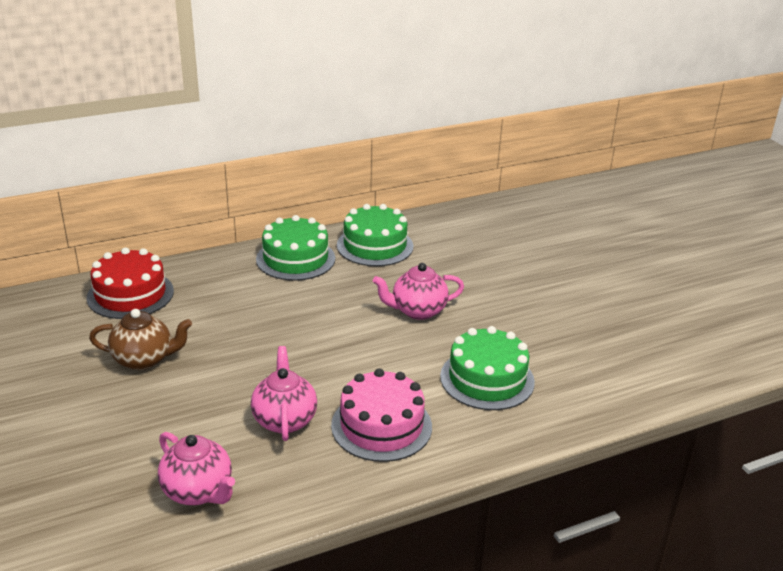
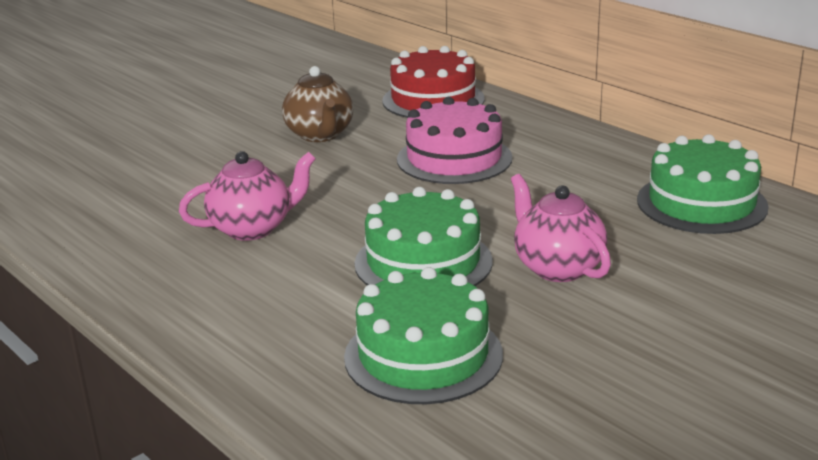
camera: 75 degrees right, 5 degrees down
pink teapot [158,432,235,505] -> none
green cake [256,215,335,281] -> green cake moved to [354,187,493,286]
pink cake [331,368,432,462] -> pink cake moved to [397,97,512,184]

